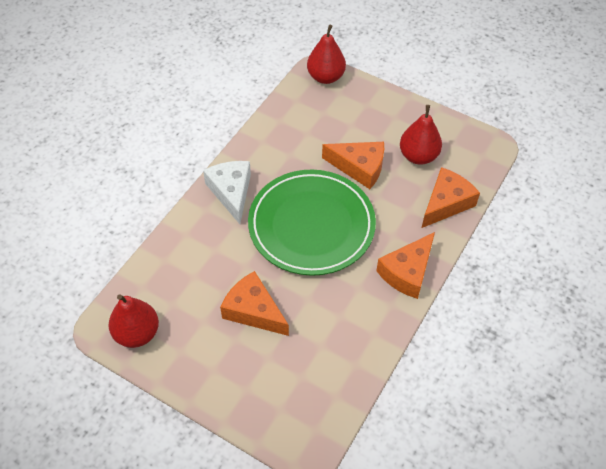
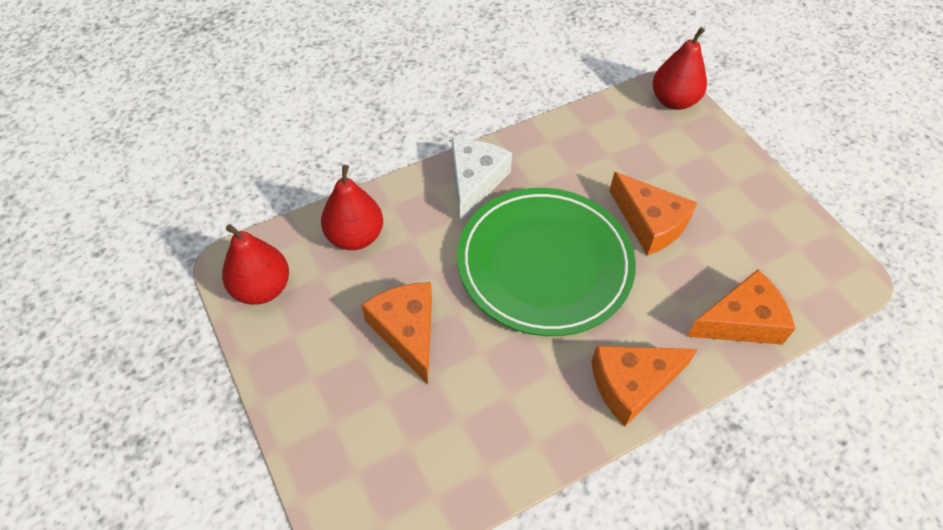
camera: 30 degrees right, 0 degrees up
red pear [400,105,442,165] -> red pear moved to [321,165,383,250]

